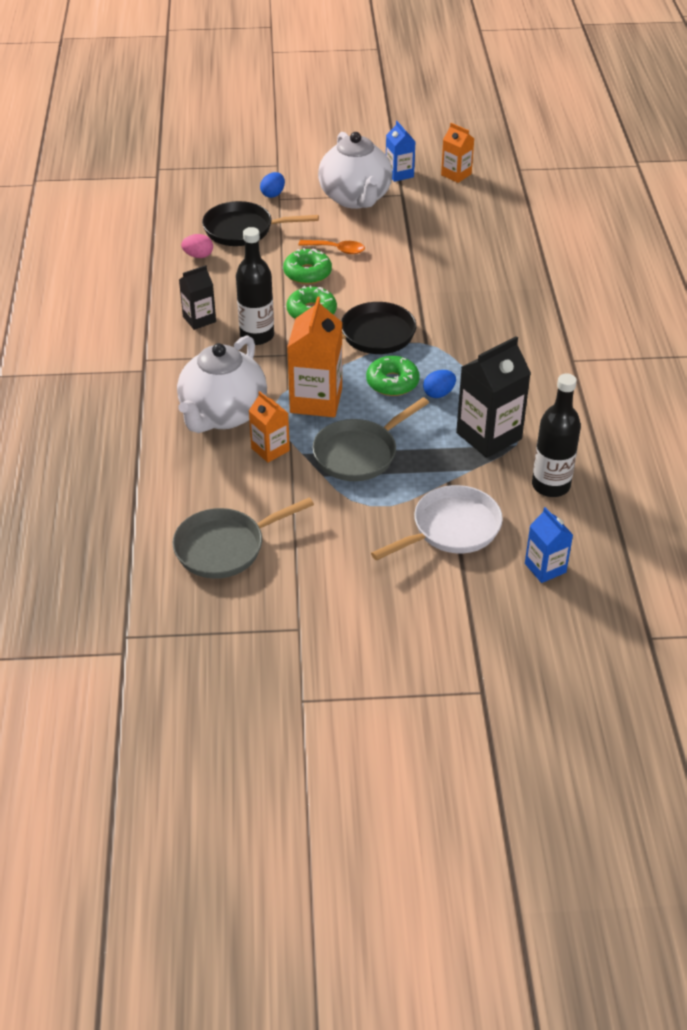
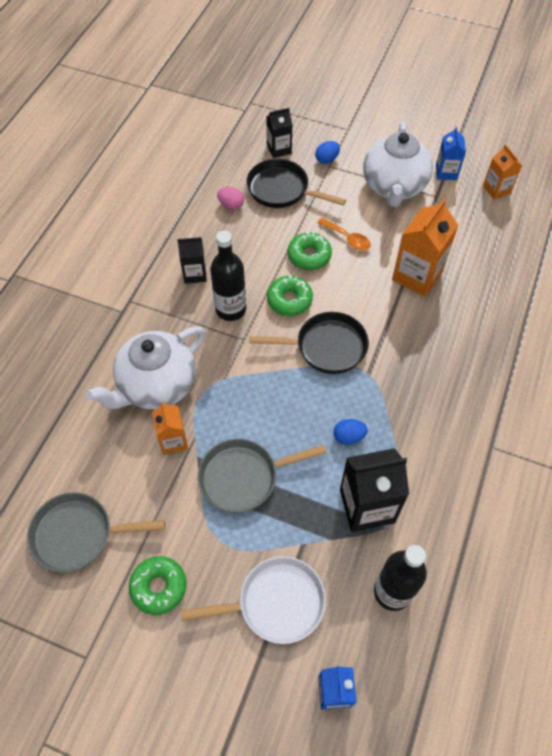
camera: 25 degrees right, 15 degrees up
orange carton [287,296,342,417] -> orange carton moved to [392,199,459,297]
green donut [366,356,420,396] -> green donut moved to [129,556,187,615]
none -> black carton [266,108,292,158]

